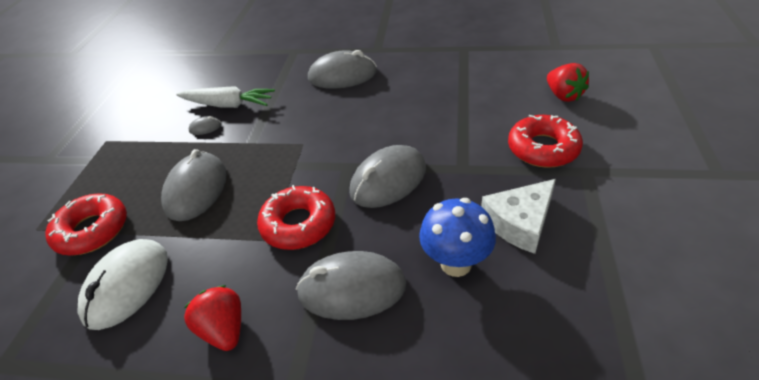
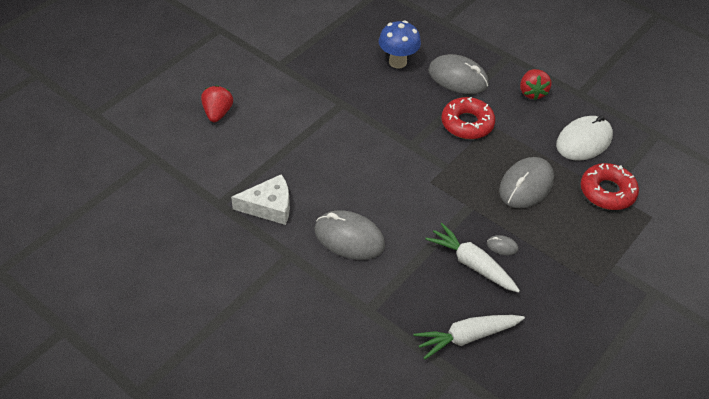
camera: 155 degrees left, 5 degrees up
grey mouse [349,145,426,208] -> none
white cheese [481,179,556,254] -> white cheese moved to [231,174,290,225]
red donut [508,115,583,168] -> none
none -> white carrot [414,315,525,360]

